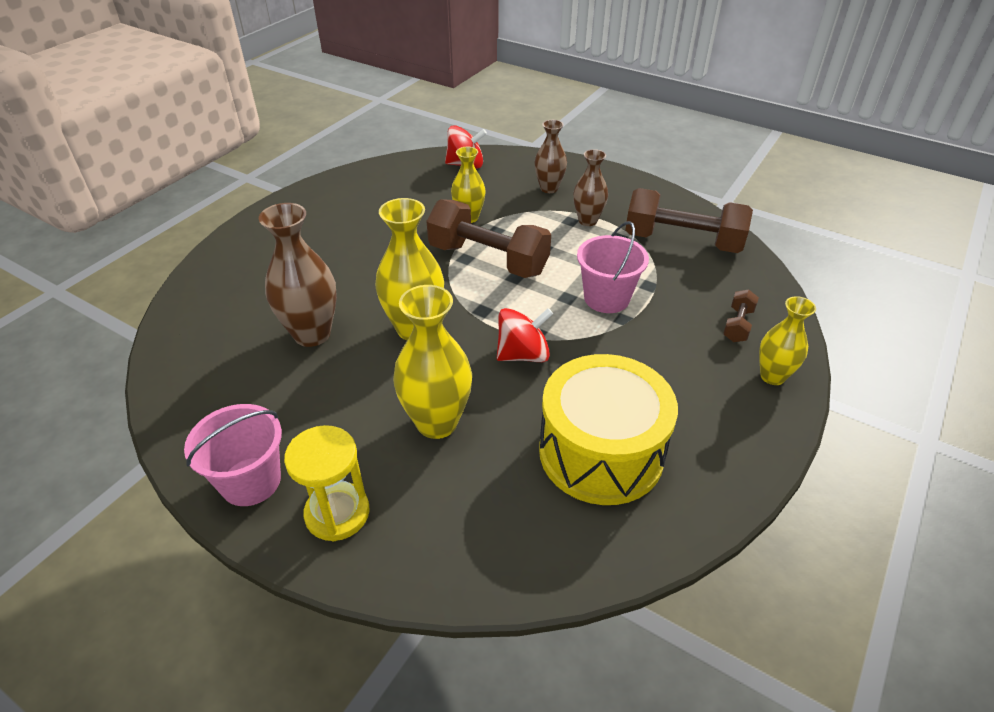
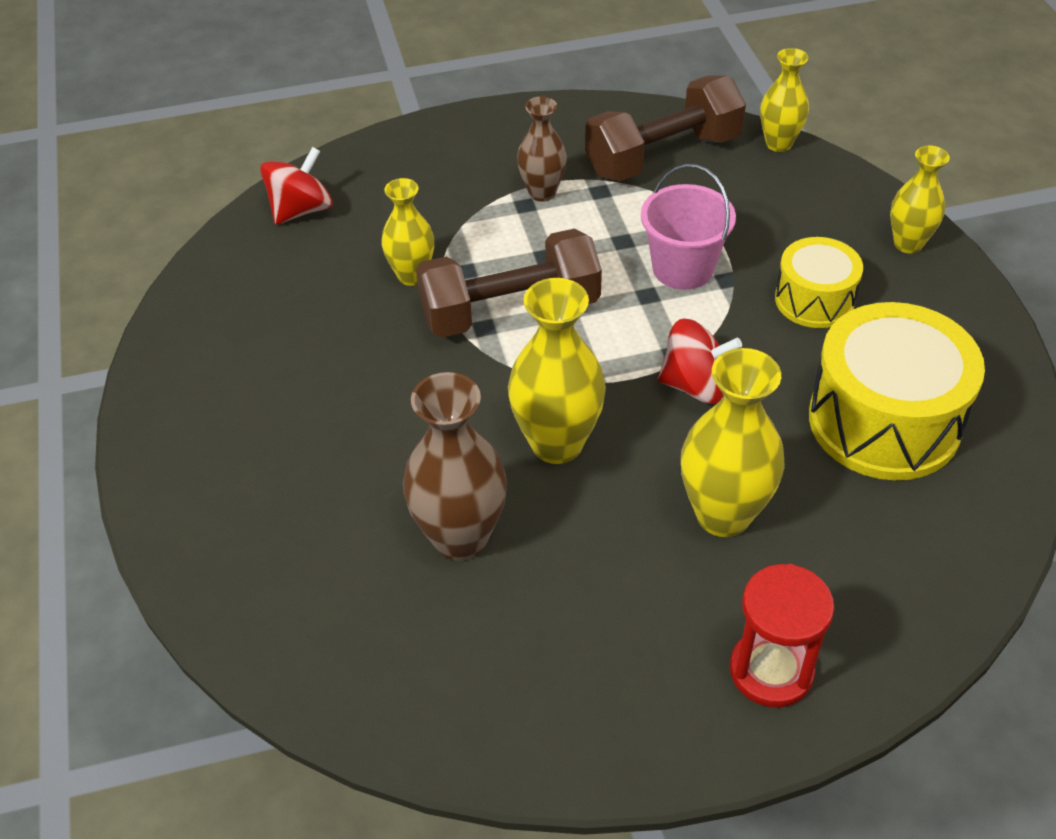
camera: 45 degrees left, 5 degrees up
pink bucket [184,404,282,506] -> none
yellow hourglass [284,425,370,541] -> red hourglass [730,564,834,707]
red spinning top [497,308,553,362] -> red spinning top turned 75 degrees clockwise [658,319,742,404]
brown vase [534,120,567,193] -> none
brown dumbbell [723,289,759,342] -> none
none -> yellow vase [760,48,809,152]
none -> yellow drum [775,237,863,328]

